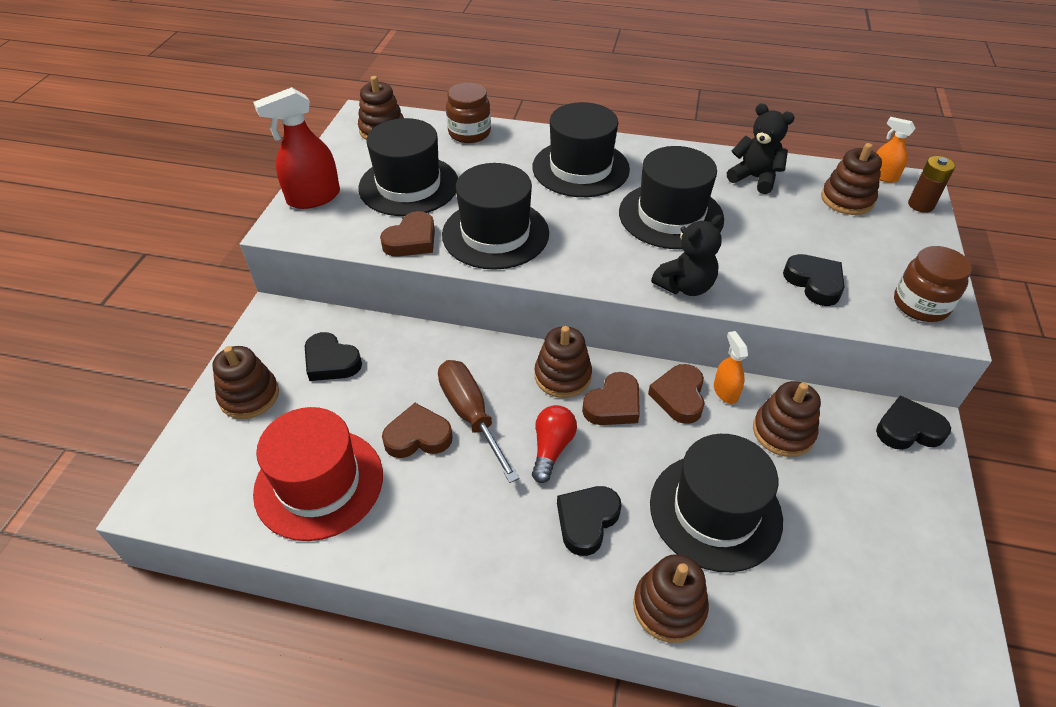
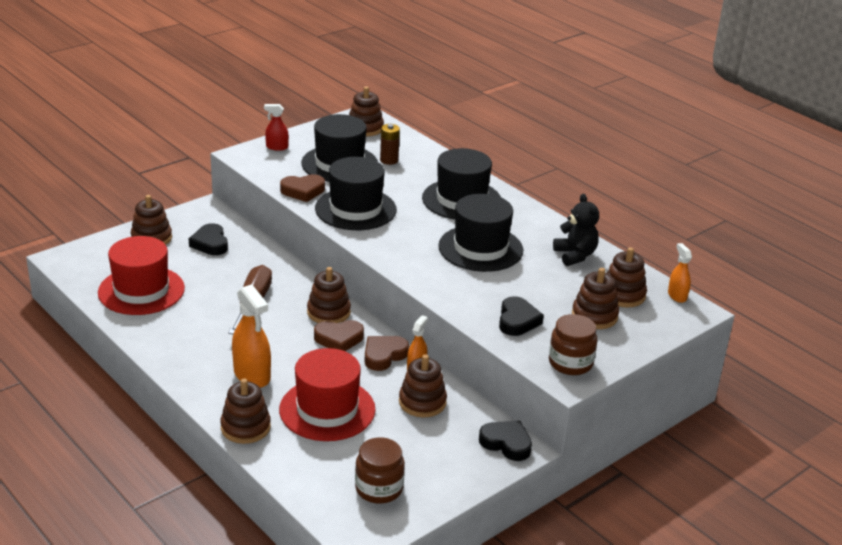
camera: 35 degrees right, 15 degrees down
red spray bottle [253,87,340,209] -> red spray bottle [264,104,289,151], size x0.56
brown heart [382,403,453,458] -> none
brown jar [446,83,491,143] -> brown jar moved to [355,437,405,504]
red light bulb [532,405,577,483] -> none
black heart [557,486,621,556] -> orange spray bottle [232,284,271,388]
black hat [650,434,783,572] -> red hat [279,348,375,441]
black teddy bear [651,215,724,296] -> none
brown battery [908,156,955,213] -> brown battery moved to [380,124,400,165]
none -> brown stacking toy [572,268,619,329]

